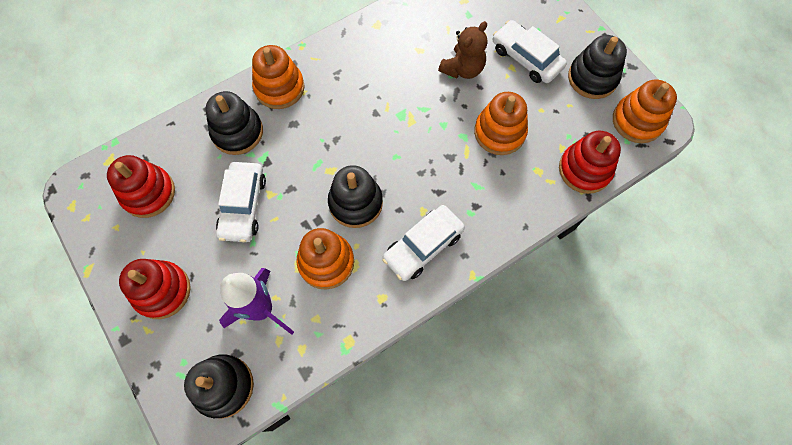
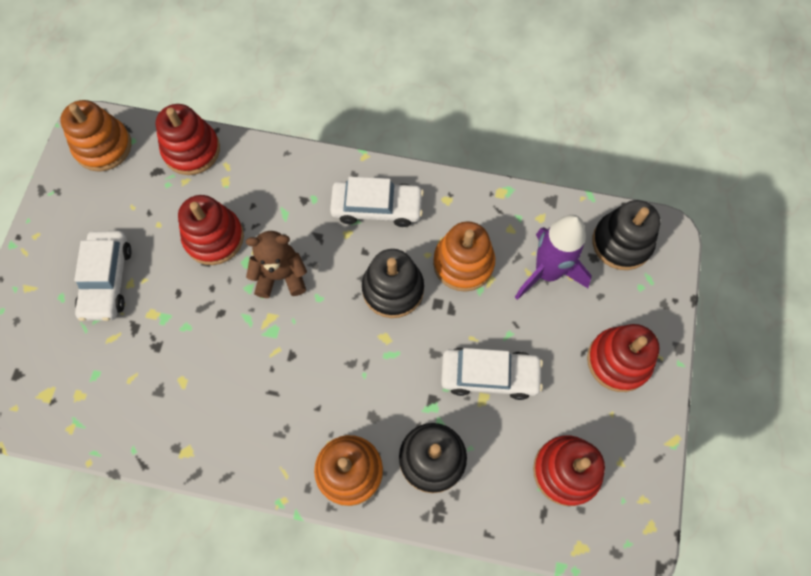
camera: 135 degrees left, 0 degrees up
white car [216,162,266,242] -> white car turned 45 degrees clockwise [441,347,543,400]
brown teddy bear [438,21,487,79] -> brown teddy bear moved to [246,231,307,298]
orange stacking toy [474,92,528,155] -> red stacking toy [178,195,244,265]
black stacking toy [568,35,627,99] -> none

